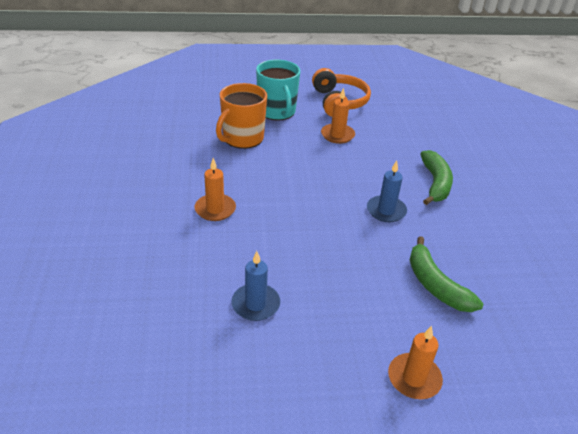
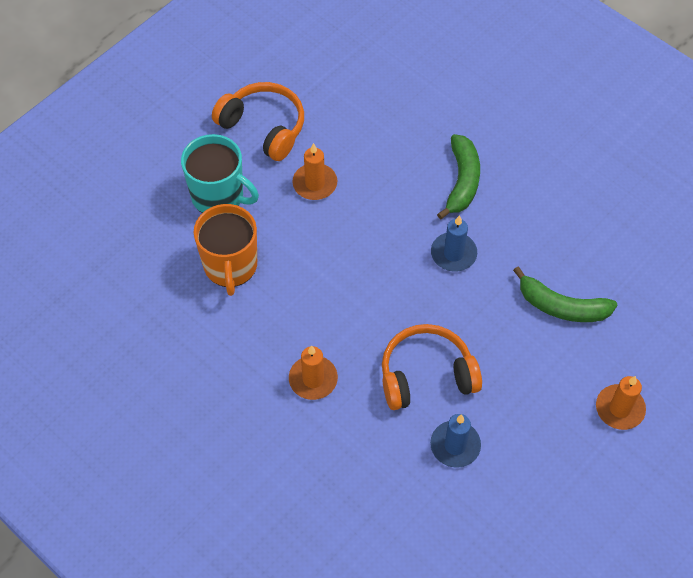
camera: 40 degrees left, 20 degrees up
green banana [420,150,453,205] -> green banana turned 45 degrees clockwise [437,134,480,219]
none -> orange headphones [382,324,482,410]

